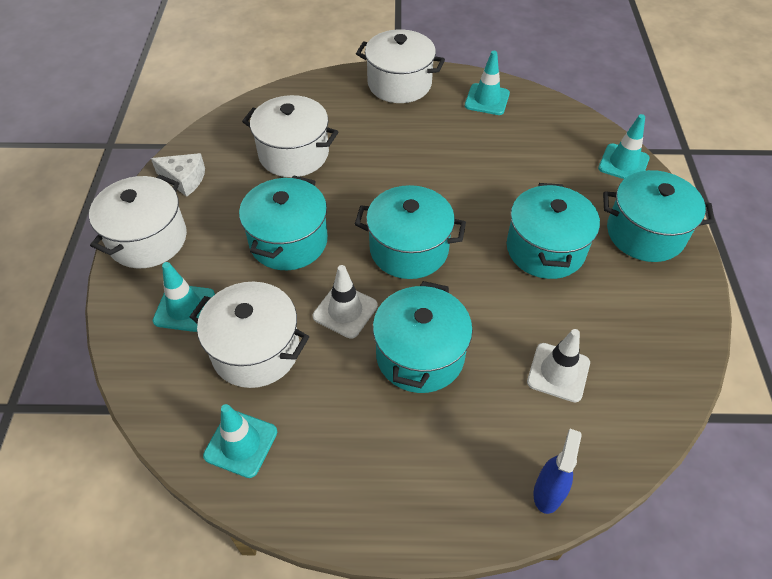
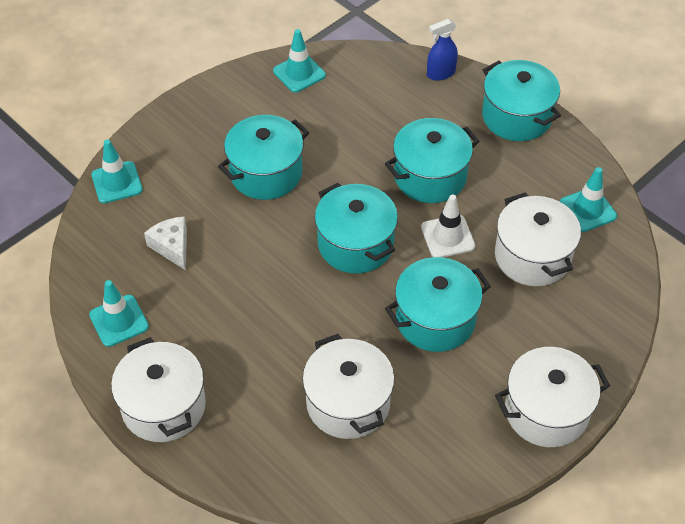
camera: 135 degrees left, 0 degrees up
white cheese [151,153,205,197] -> white cheese moved to [144,216,187,270]
turquoise traffic cone [153,262,215,332] -> turquoise traffic cone moved to [273,29,326,93]
white traffic cone [527,329,590,402] -> none
turquoise pot [603,170,715,262] -> turquoise pot moved to [482,60,561,141]

